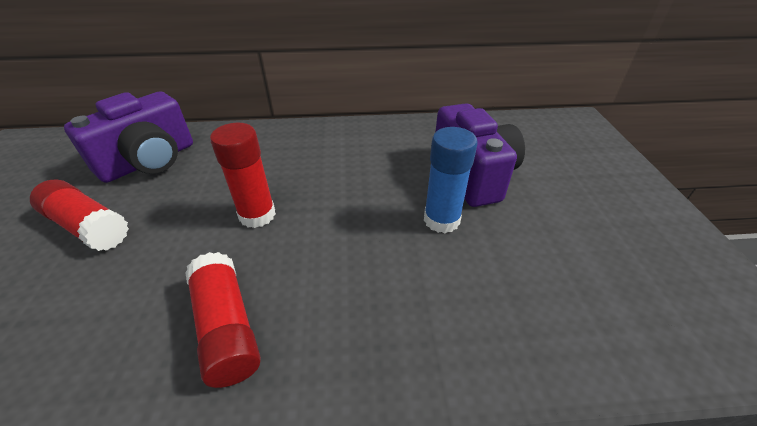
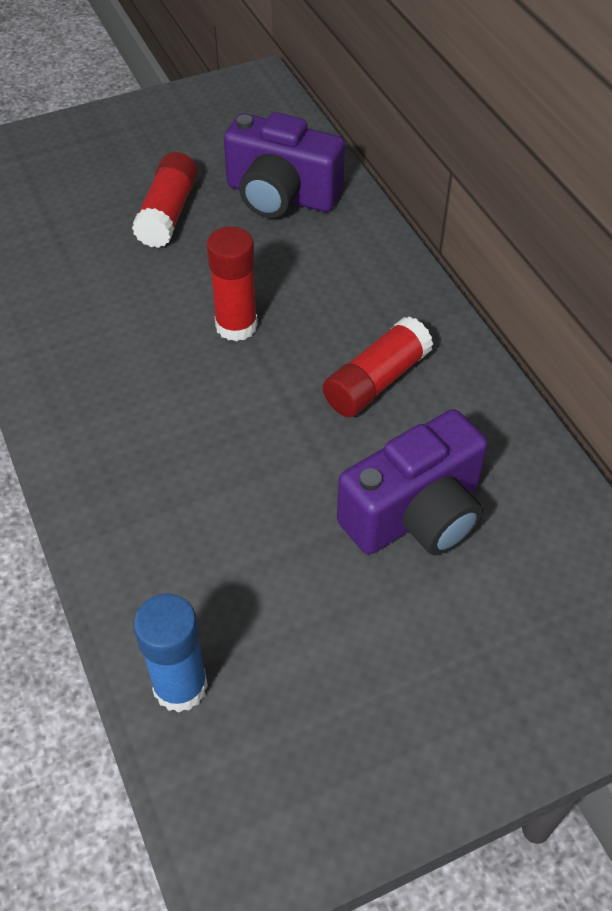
camera: 70 degrees right, 10 degrees up
red glue stick [185,252,261,388] -> red glue stick moved to [323,316,433,417]
blue glue stick [424,127,477,233] -> blue glue stick moved to [133,594,208,712]

